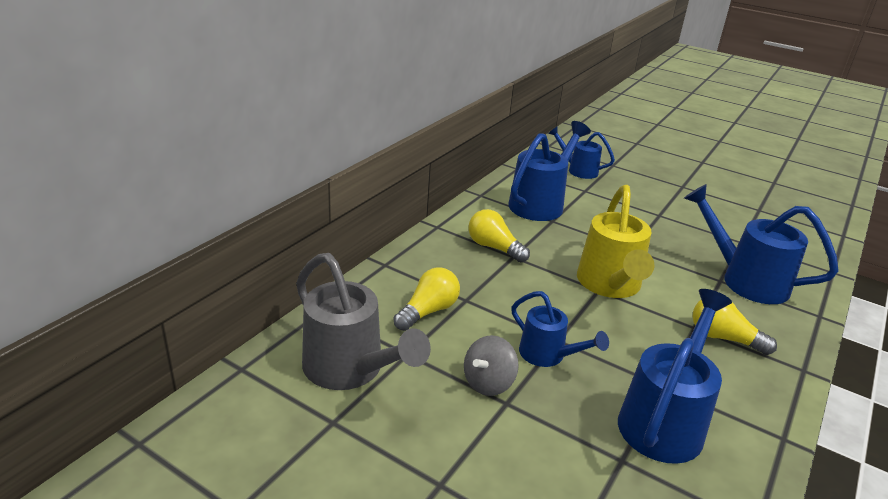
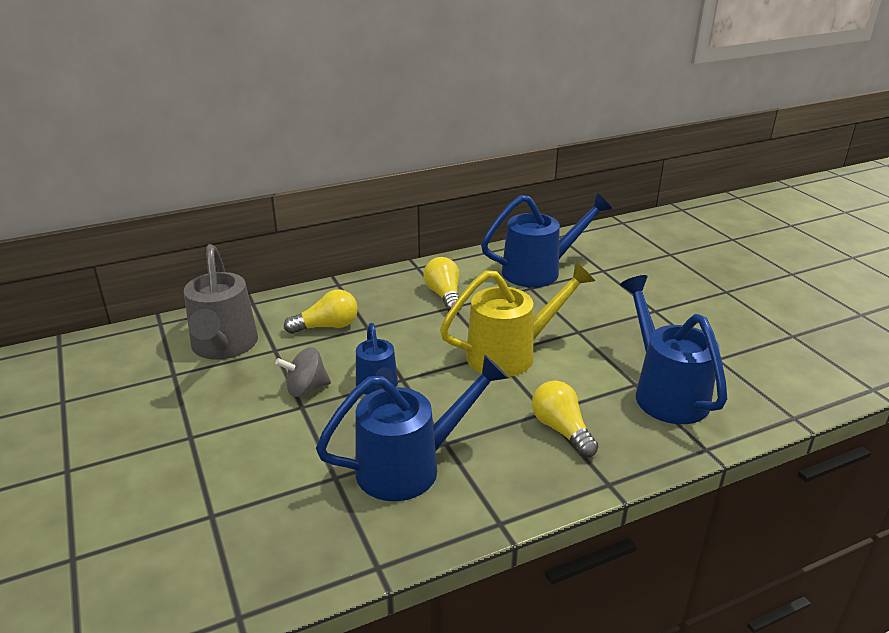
camera: 35 degrees right, 0 degrees up
blue watering can [548,126,615,179] -> none
yellow watering can [577,185,655,298] -> yellow watering can turned 150 degrees counterclockwise [440,262,595,377]

